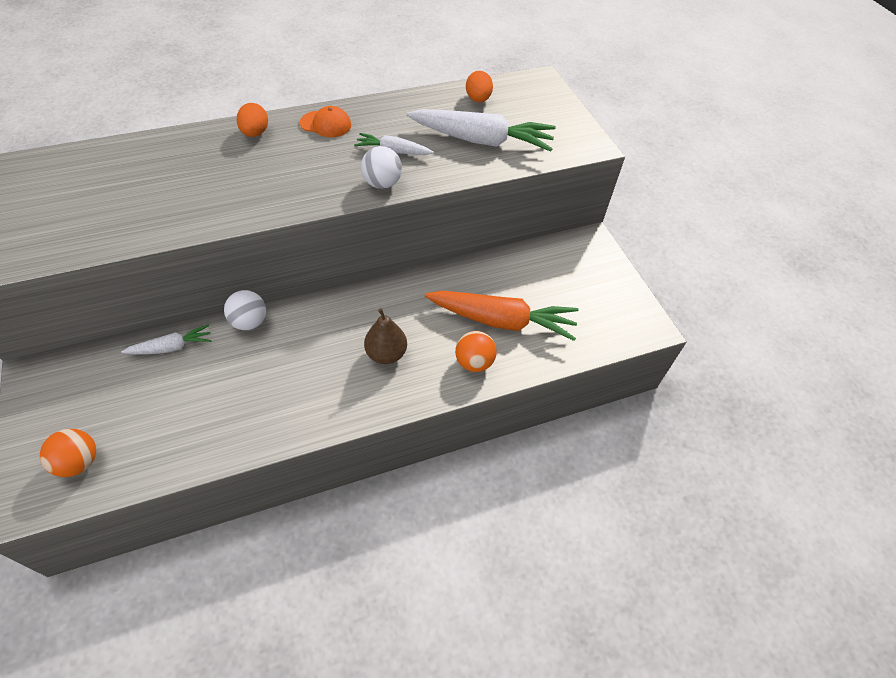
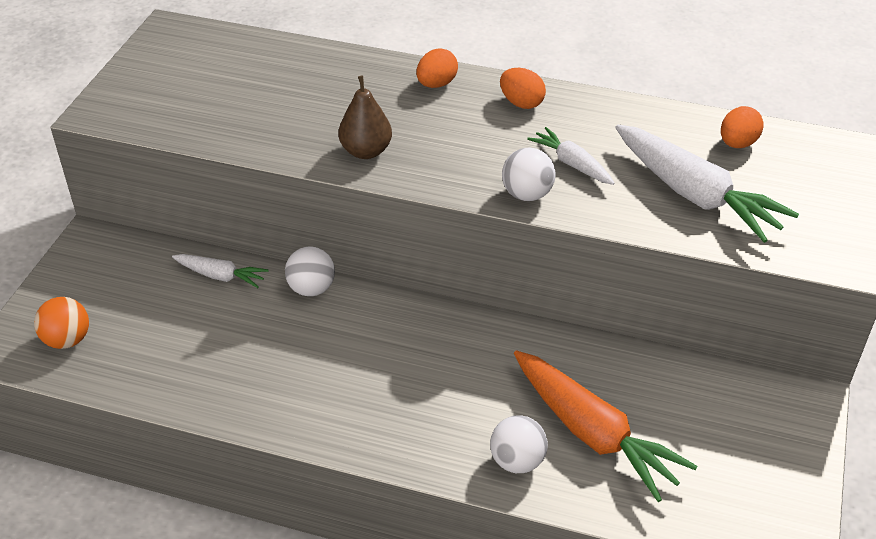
camera: 40 degrees right, 10 degrees down
orange cap [300,106,351,137] -> orange egg [500,68,546,109]
brown pear [364,308,407,364] -> brown pear moved to [338,76,392,159]
orange ball [455,331,497,372] -> white ball [490,415,548,473]

